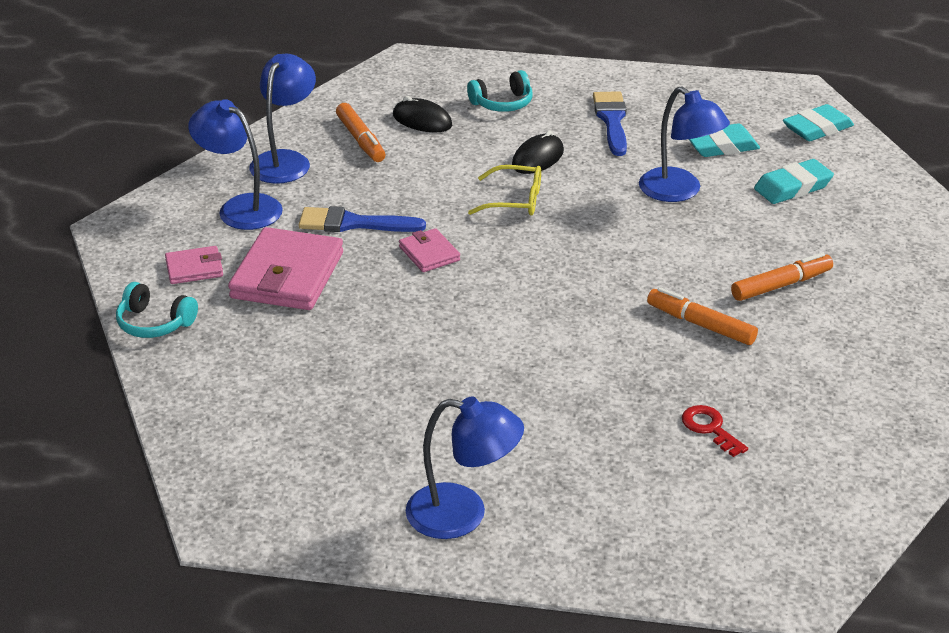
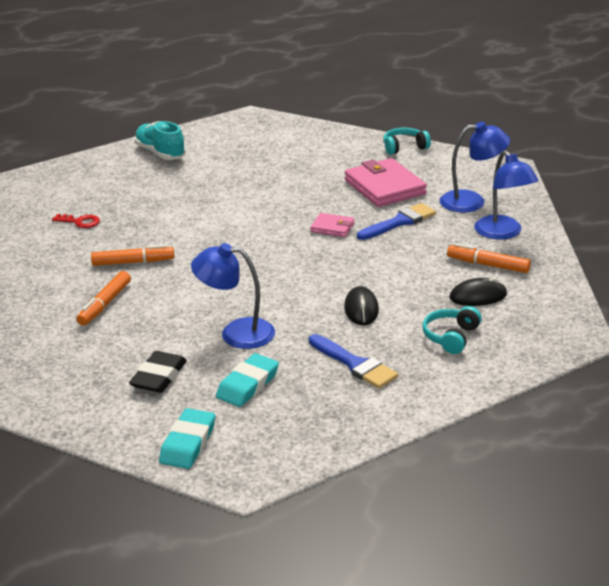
camera: 140 degrees right, 5 degrees down
pink wallet [165,246,223,284] -> none
blue lamp [406,397,524,539] -> turquoise shoe [134,121,186,160]
yellow glasses [468,165,541,216] -> none
turquoise eraser [754,159,834,204] -> black eraser [129,351,187,393]

